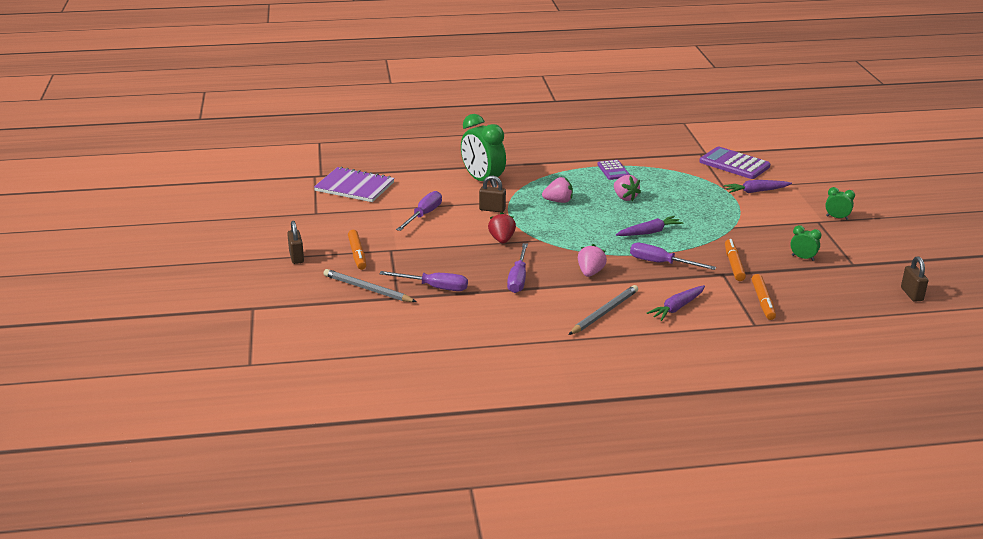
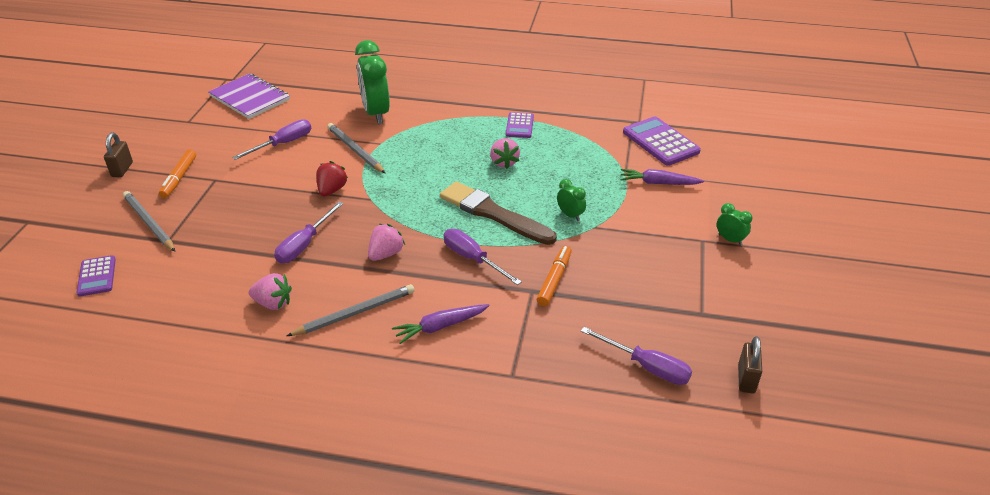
camera: 20 degrees right, 10 degrees up
purple screwdriver [379,271,468,291] -> purple screwdriver moved to [581,327,692,385]
brown padlock [479,176,506,212] -> grey pencil [327,123,385,173]
pink strawberry [542,177,573,203] -> pink strawberry moved to [249,273,292,310]
purple carrot [616,216,683,236] -> brown brush [440,182,557,245]
orange marker [752,274,776,320] -> none
green clock [790,225,822,261] -> green clock moved to [557,179,586,221]
none -> purple calculator [76,255,116,297]

